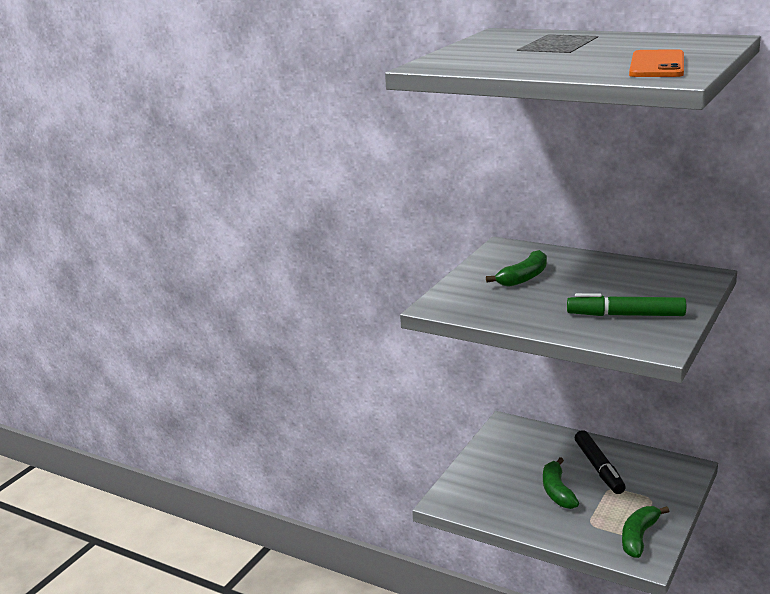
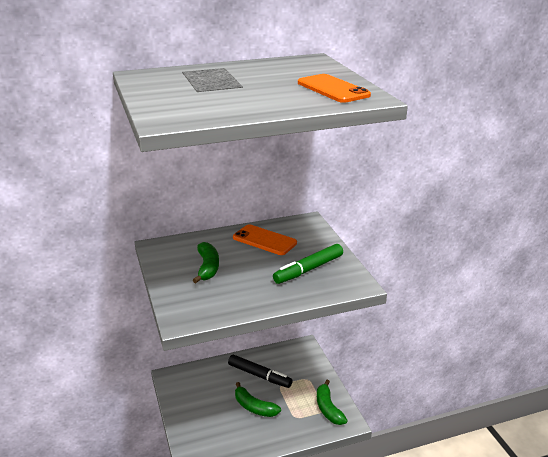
camera: 50 degrees left, 5 degrees up
none -> orange phone [233,224,297,255]

